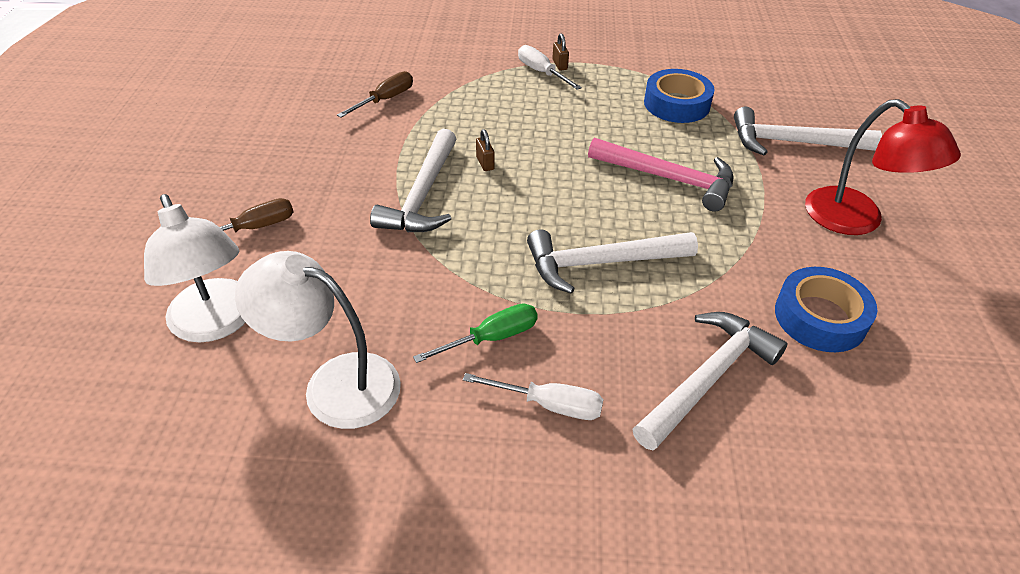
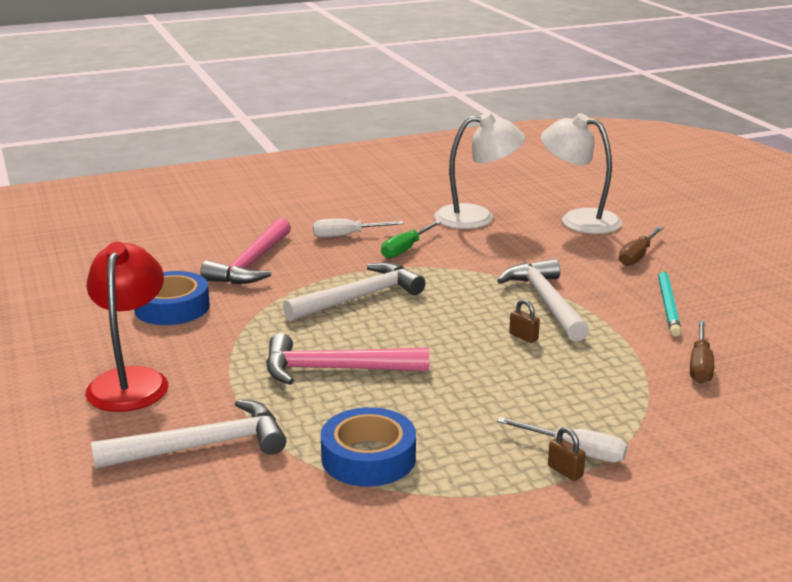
camera: 155 degrees right, 20 degrees down
white hammer [633,312,788,450] -> pink hammer [200,218,291,284]
red lamp [805,99,961,235] -> red lamp turned 60 degrees clockwise [85,242,168,412]
none -> turquoise pencil [658,268,682,337]

